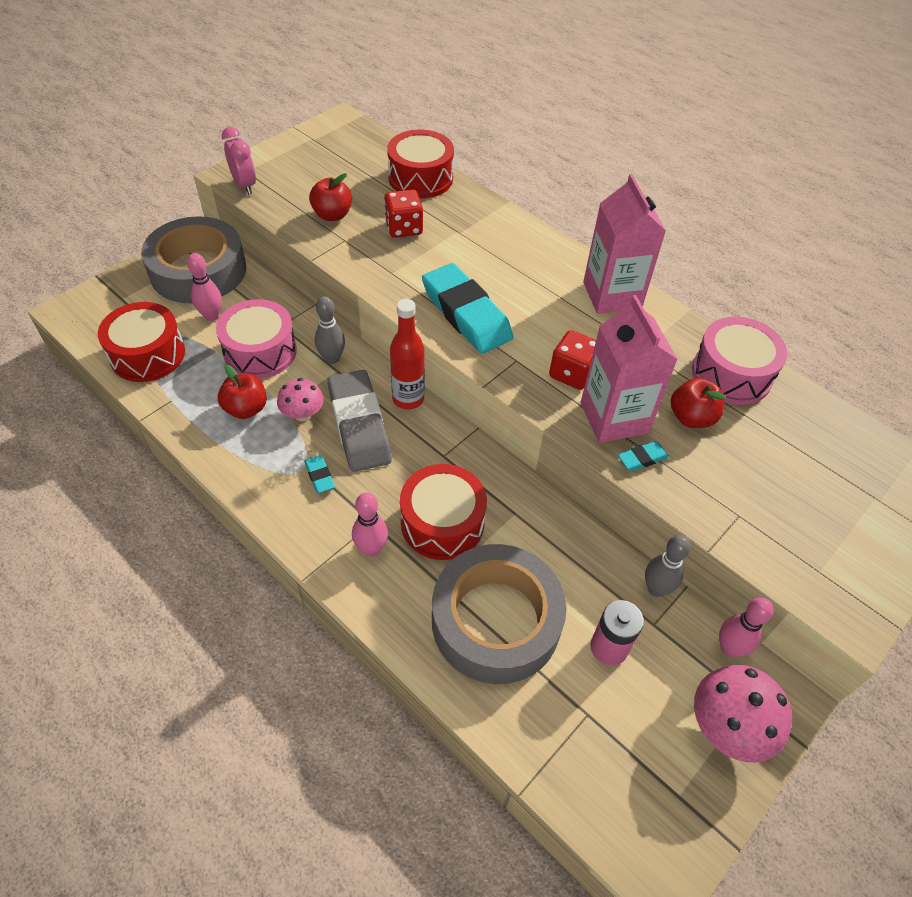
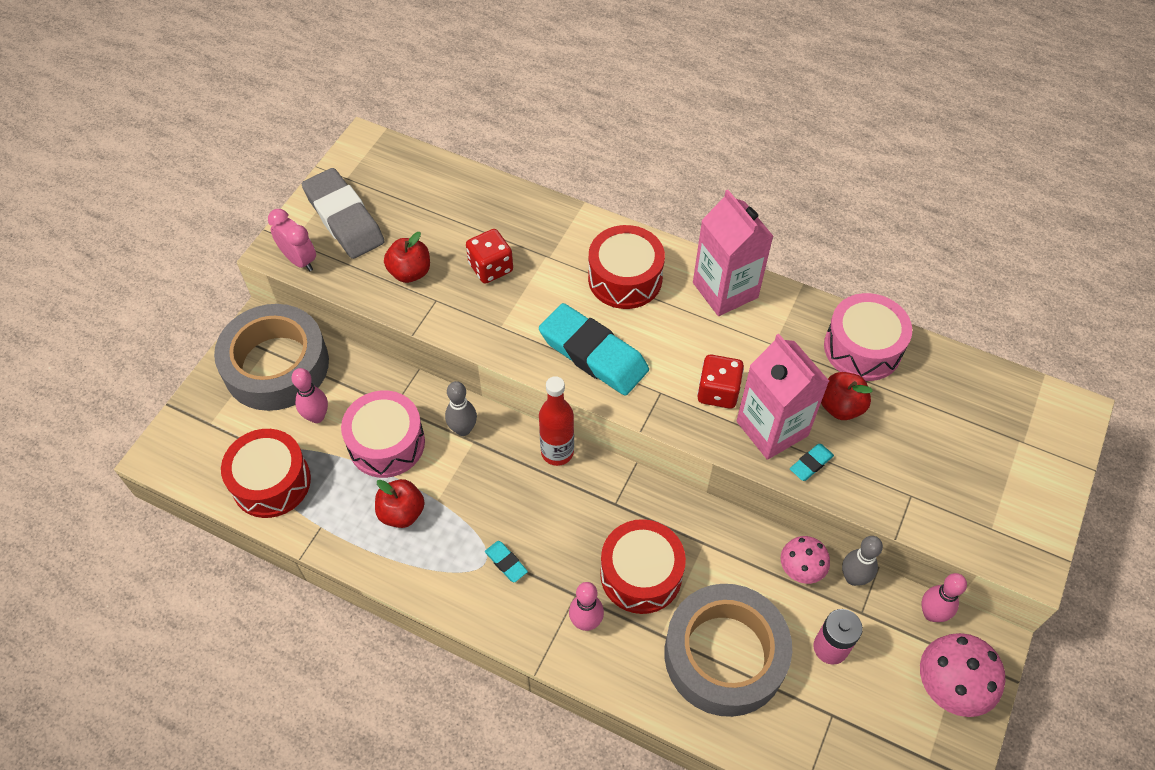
camera: 15 degrees left, 5 degrees up
pink mushroom [277,378,324,421] -> pink mushroom moved to [781,536,830,584]
grey eraser [327,370,392,472] -> grey eraser moved to [302,168,385,259]
red drum [387,130,454,198] -> red drum moved to [588,225,665,309]

